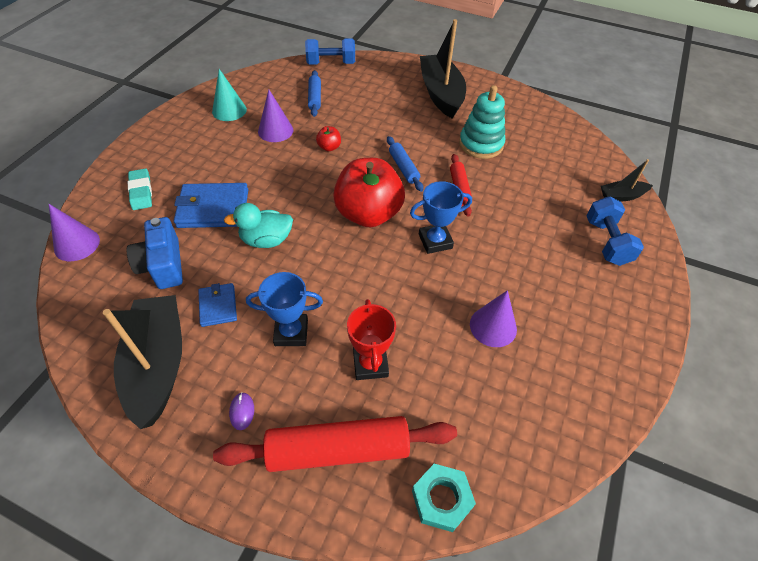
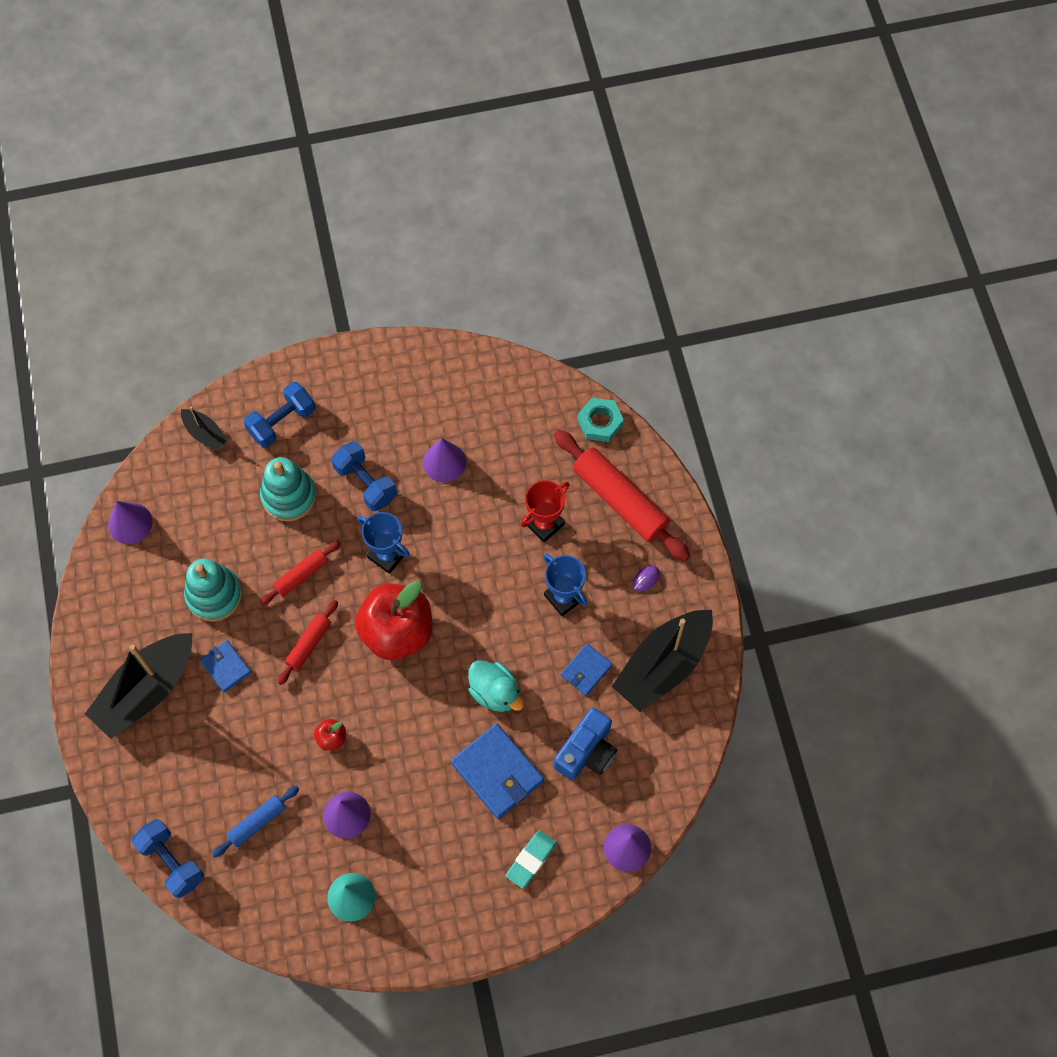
camera: 125 degrees left, 15 degrees up
blue rolling pin [387,136,424,192] -> red rolling pin [277,600,338,685]
none -> purple cone [108,501,153,544]
none -> blue wallet [200,640,251,692]
none -> turquoise stacking toy [260,457,316,521]
none -> blue dumbbell [331,441,397,511]

